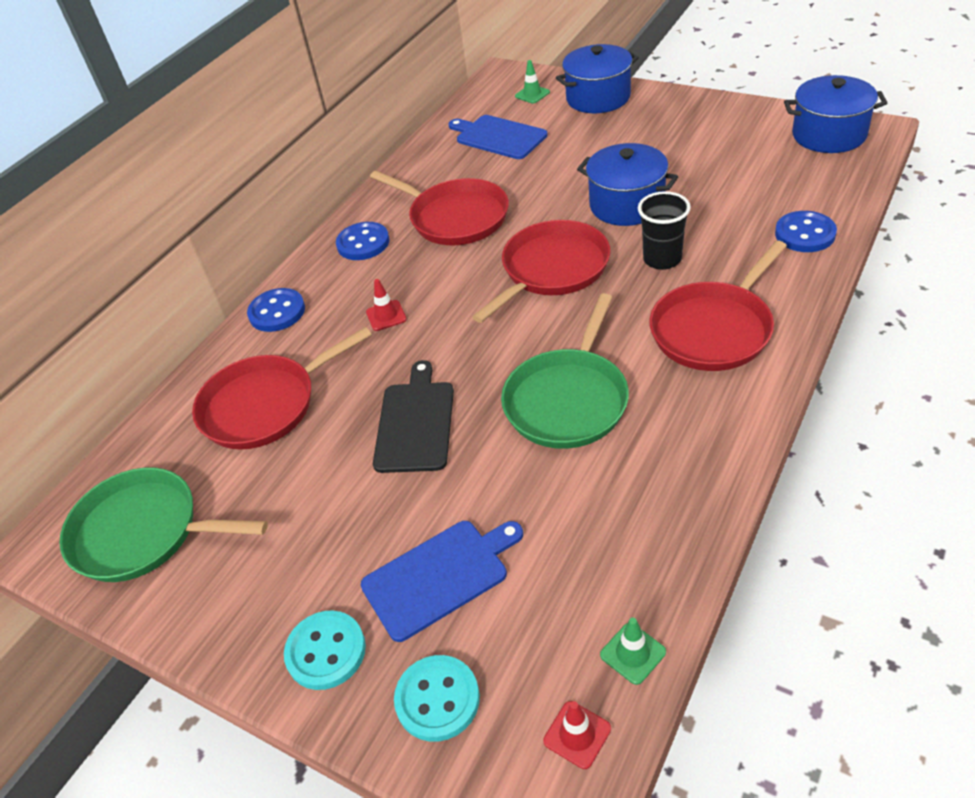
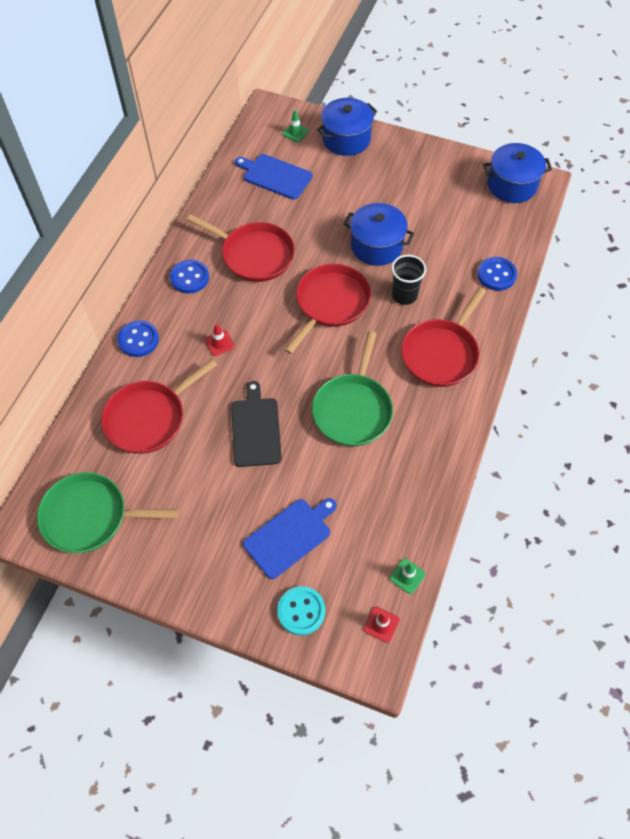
camera: 15 degrees left, 15 degrees up
turquoise button [284,610,366,690] -> none

